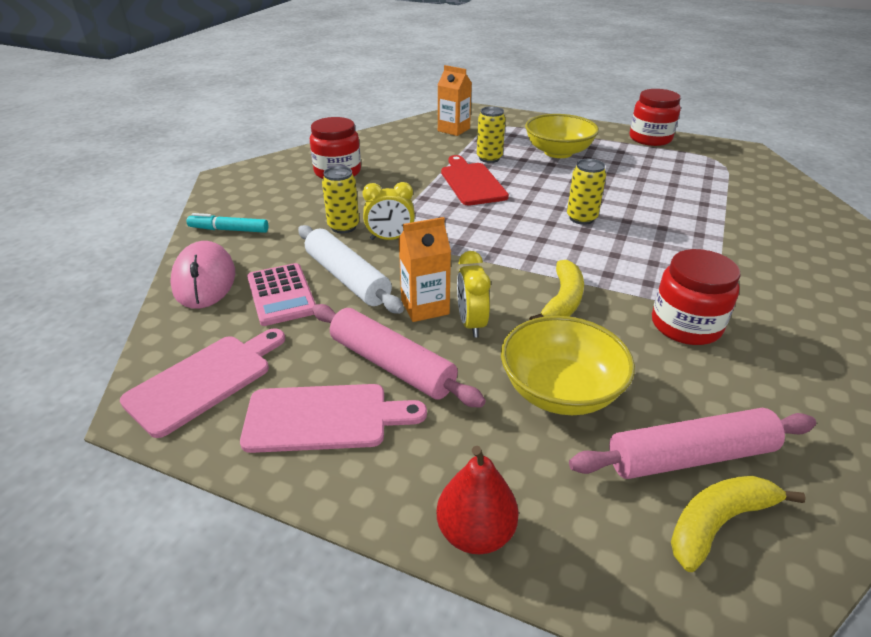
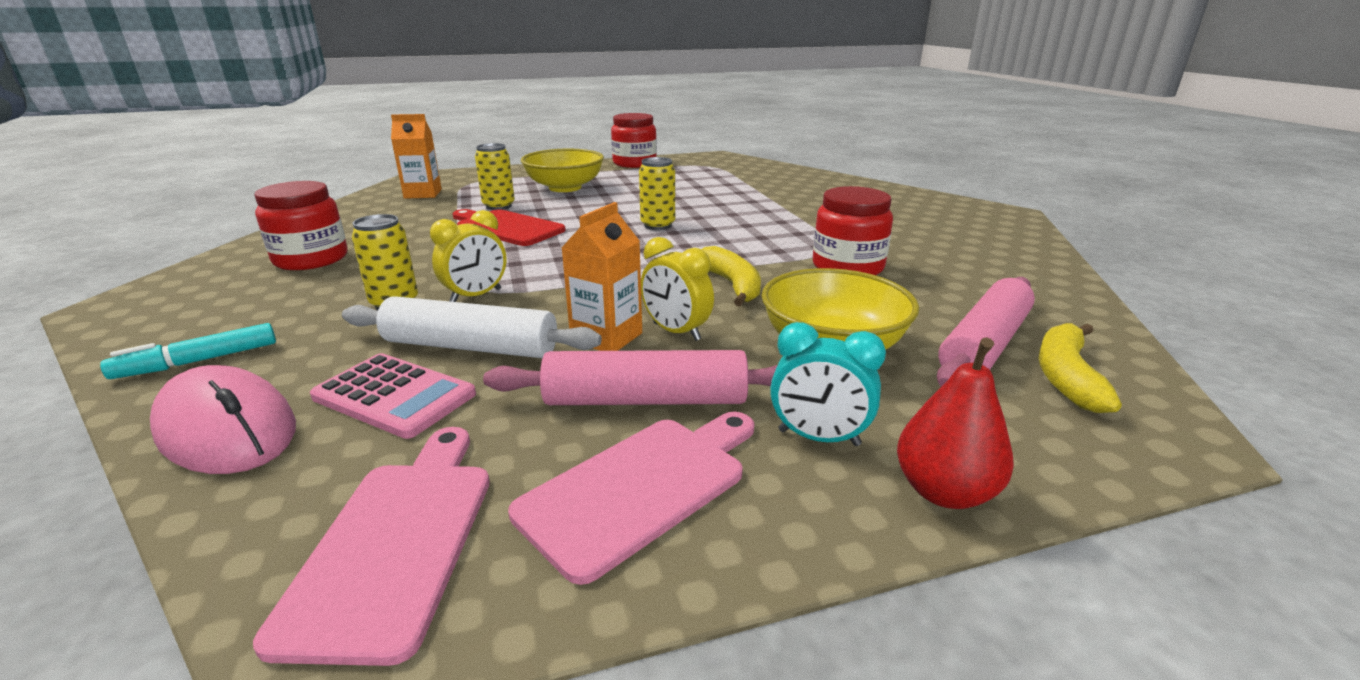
camera: 40 degrees left, 10 degrees down
none -> turquoise clock [770,322,886,446]

